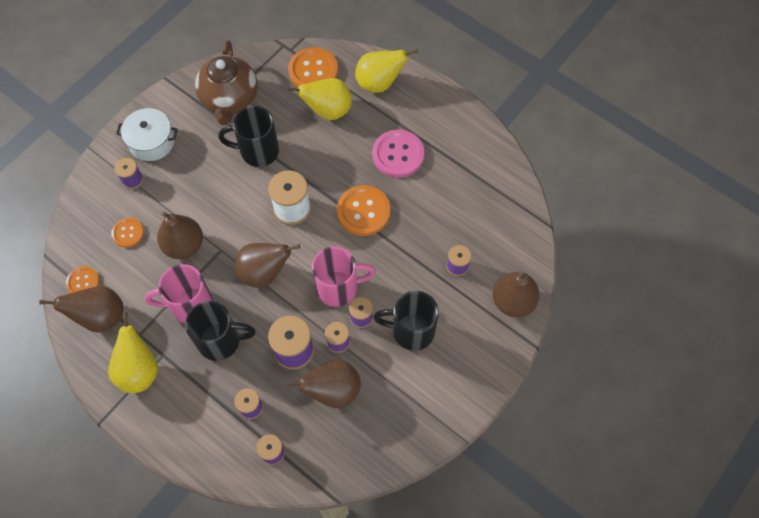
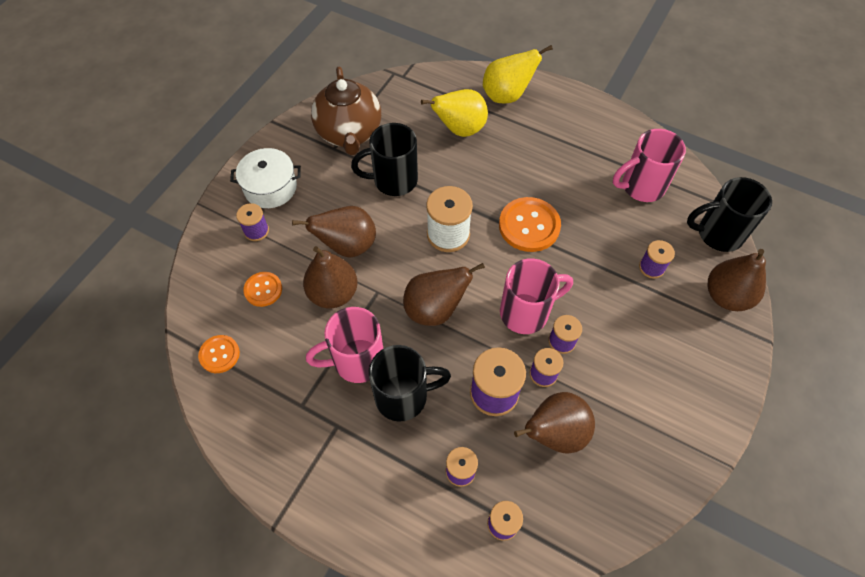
camera: 10 degrees left, 5 degrees down
brown pear [39,286,123,333] -> brown pear moved to [292,206,376,258]
yellow pear [108,312,158,393] -> none
orange button [288,47,338,87] -> none
pink button [372,130,424,178] -> none
black mug [373,291,439,351] -> black mug moved to [687,177,772,252]
none -> pink mug [613,129,686,202]

